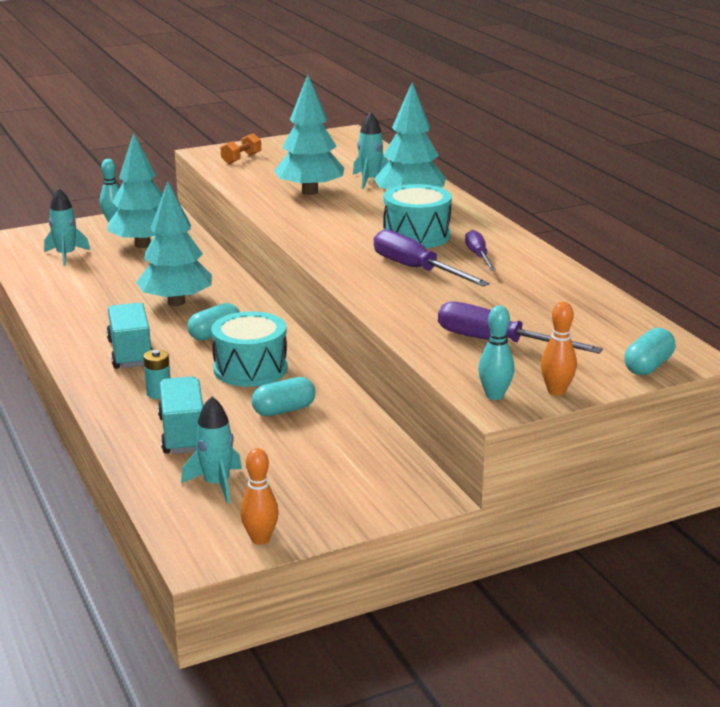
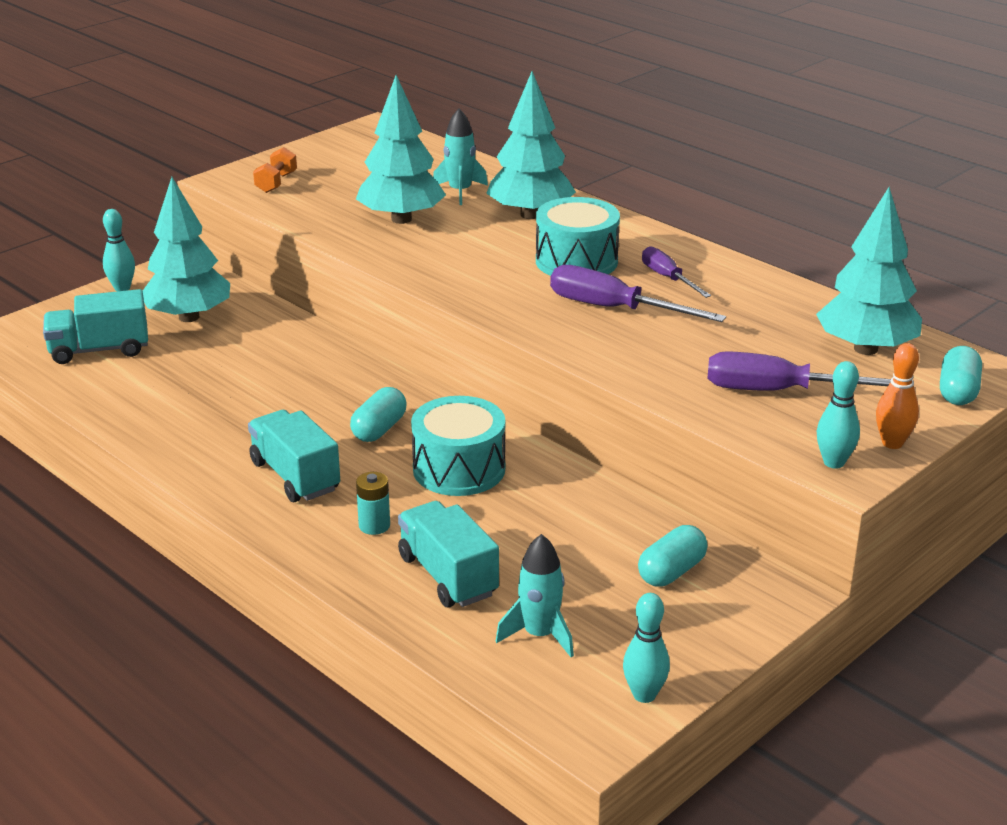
camera: 20 degrees left, 5 degrees up
turquoise rocket [44,188,90,266] -> turquoise truck [43,289,148,364]
turquoise tree [136,181,212,306] -> turquoise tree moved to [816,187,922,355]
orange bowling pin [240,448,279,545] -> turquoise bowling pin [623,593,670,703]
turquoise capsule [252,377,315,416] -> turquoise capsule moved to [638,525,708,586]

